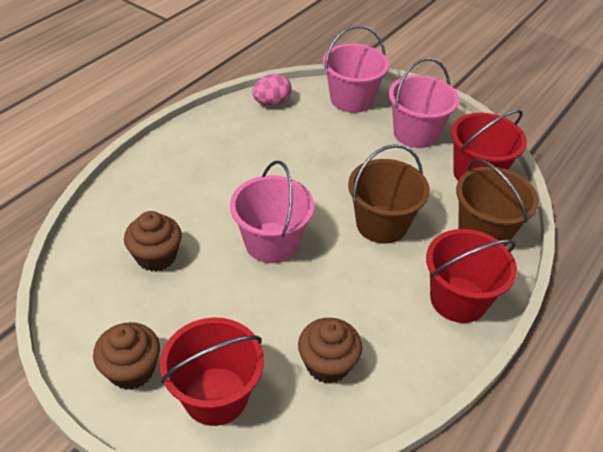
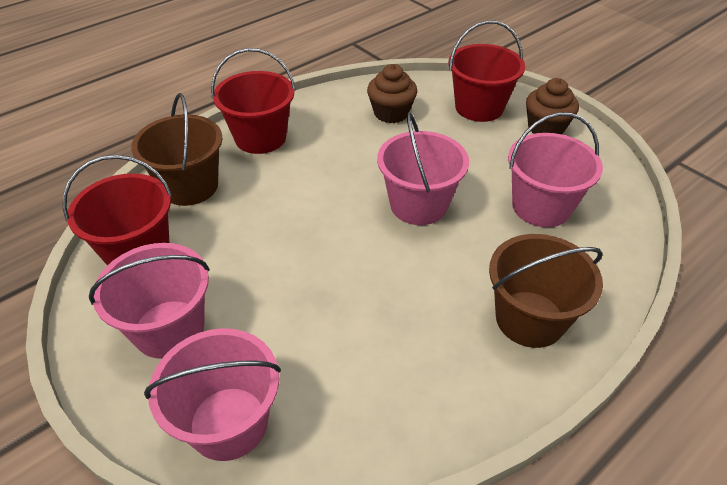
camera: 165 degrees left, 0 degrees up
brown cupcake [124,211,182,272] -> pink bucket [508,112,603,227]
pink egg [252,74,292,106] -> none
brown bucket [348,144,430,244] -> brown bucket moved to [489,234,603,348]

